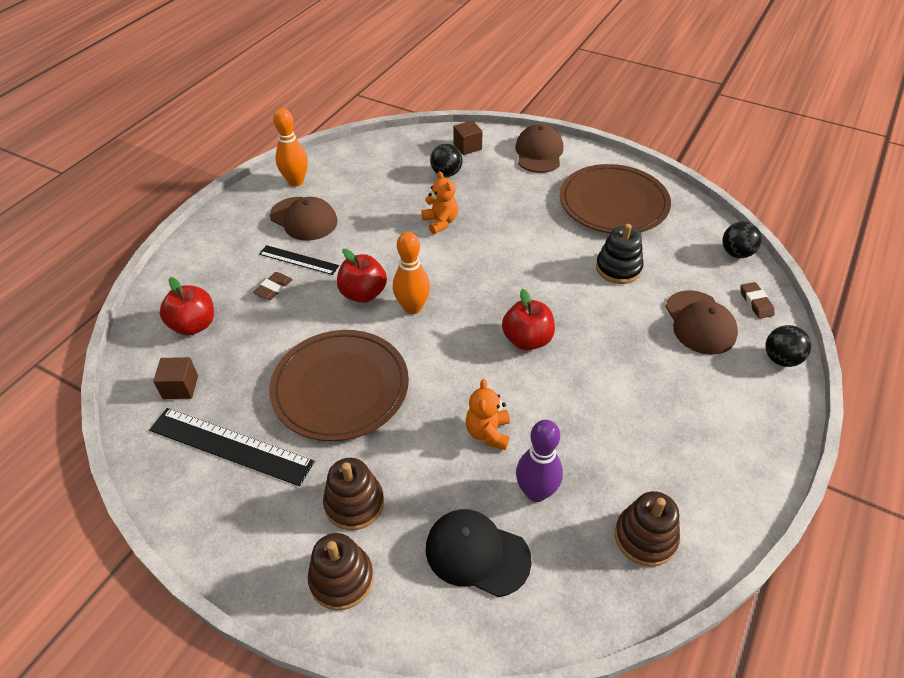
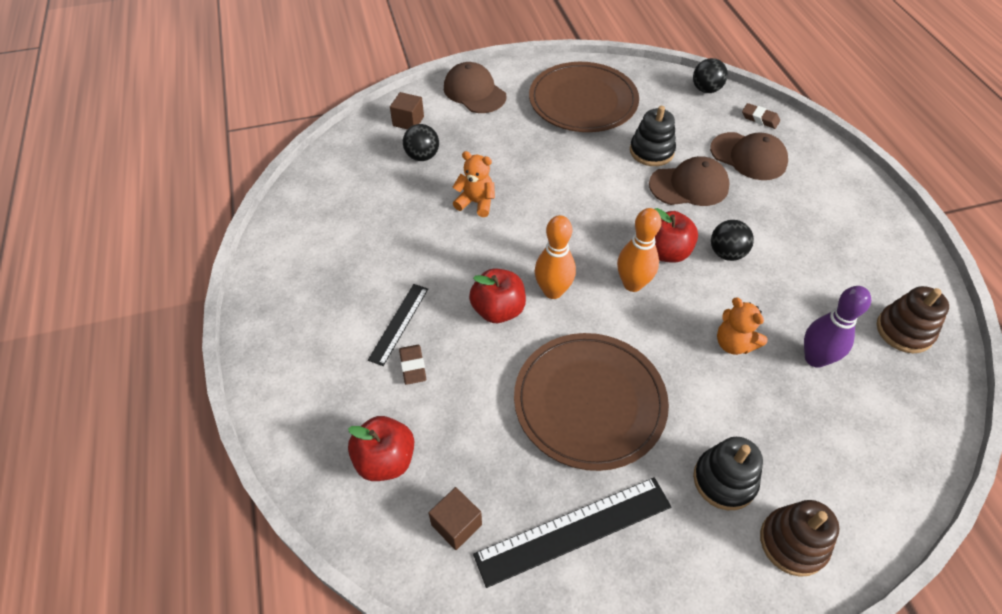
camera: 45 degrees left, 5 degrees up
black ruler [259,245,339,275] -> black ruler turned 45 degrees counterclockwise [368,284,428,366]
brown cap [270,197,338,241] -> brown cap moved to [649,156,730,206]
orange bowling pin [273,108,308,186] -> orange bowling pin moved to [617,208,662,292]
brown stacking toy [323,458,384,530] -> black stacking toy [693,437,763,510]
black cap [426,509,532,597] -> none
black ball [766,325,811,367] -> black ball moved to [711,220,754,261]

